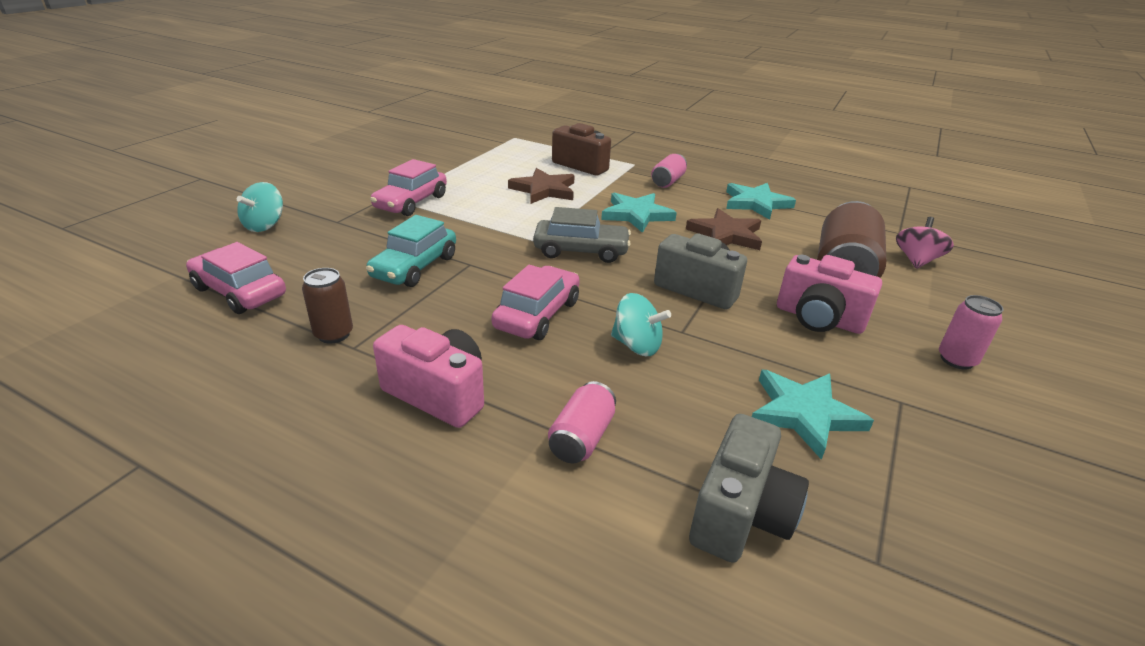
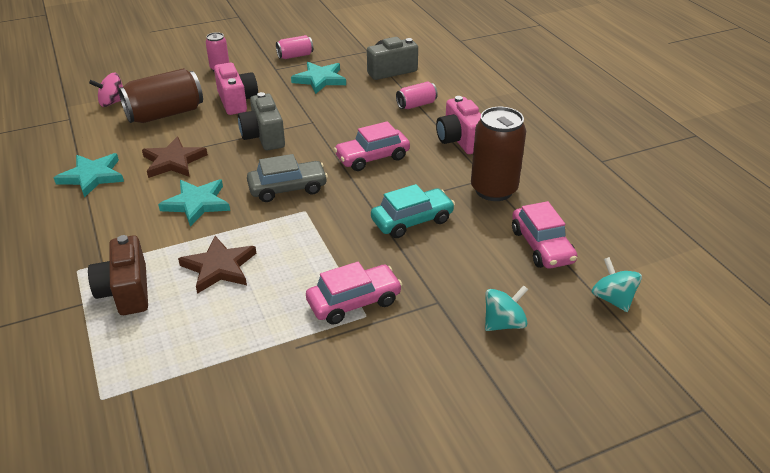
camera: 140 degrees left, 5 degrees up
brown can [302,268,353,344] -> brown can [471,107,526,201], size x1.89
grey car [533,207,631,263] -> grey car turned 120 degrees clockwise [247,154,328,202]
turquoise spinning top [611,293,671,356] -> turquoise spinning top moved to [592,257,642,312]
pink can [651,154,687,188] -> pink can moved to [276,35,313,59]

